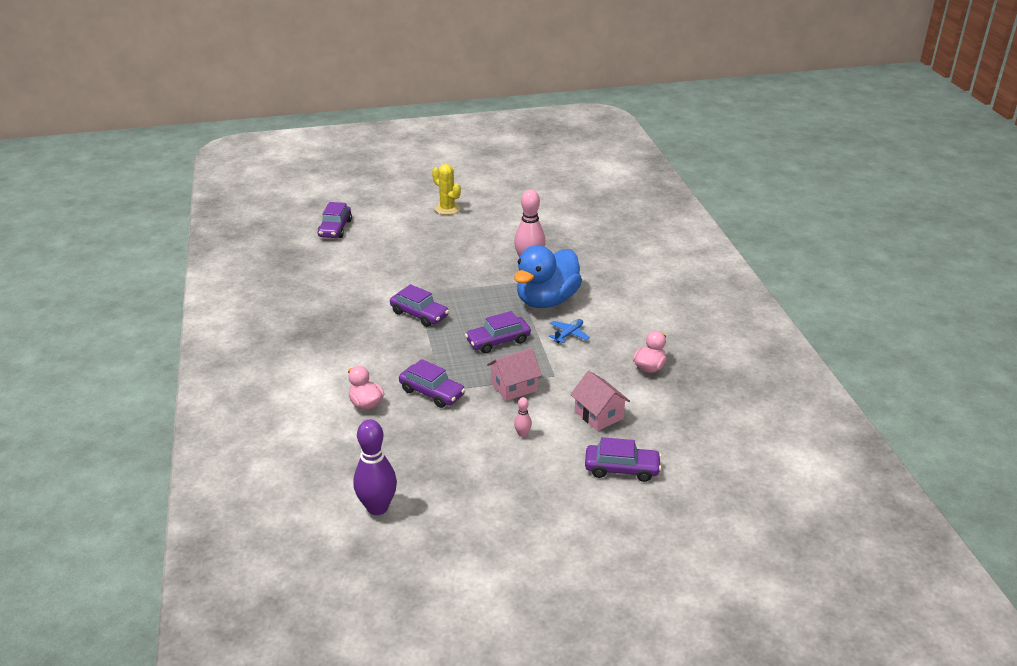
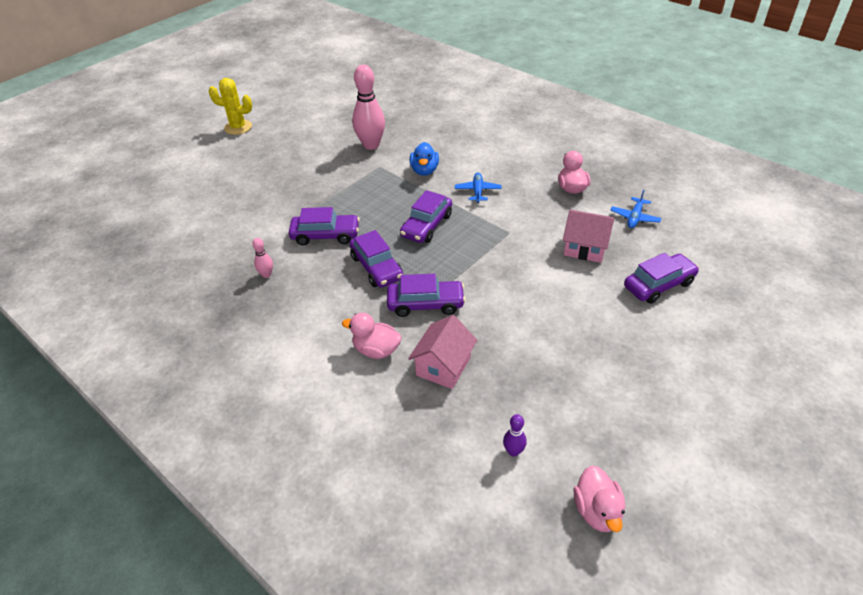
camera: 35 degrees left, 10 degrees up
purple car [318,202,352,238] -> purple car moved to [350,230,403,288]
purple bowling pin [353,420,397,515] -> purple bowling pin [503,414,527,457], size x0.45
pink house [487,348,542,401] -> pink house moved to [408,315,477,389]
blue duck [514,245,582,308] -> blue duck [410,142,439,176], size x0.49
pink bowling pin [514,397,532,437] -> pink bowling pin moved to [252,238,273,278]
none -> pink duck [574,465,625,532]
none -> blue plane [611,190,661,228]

